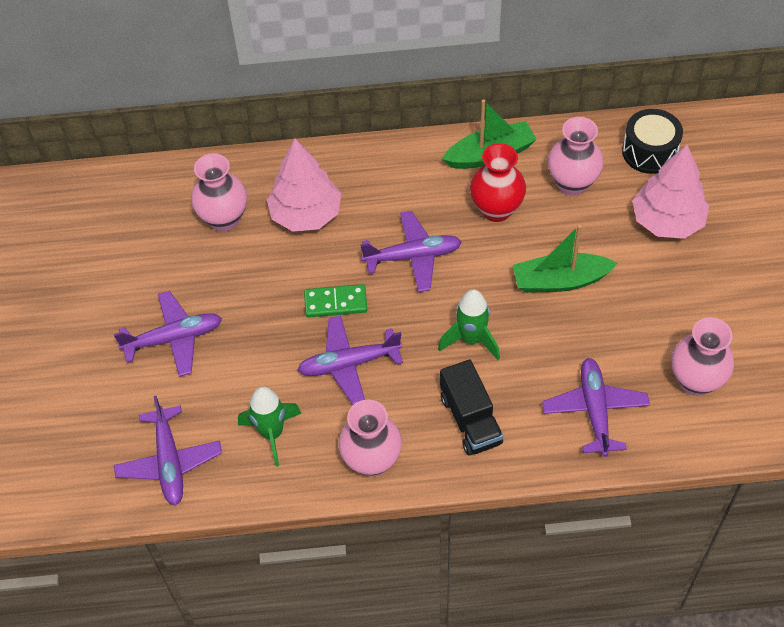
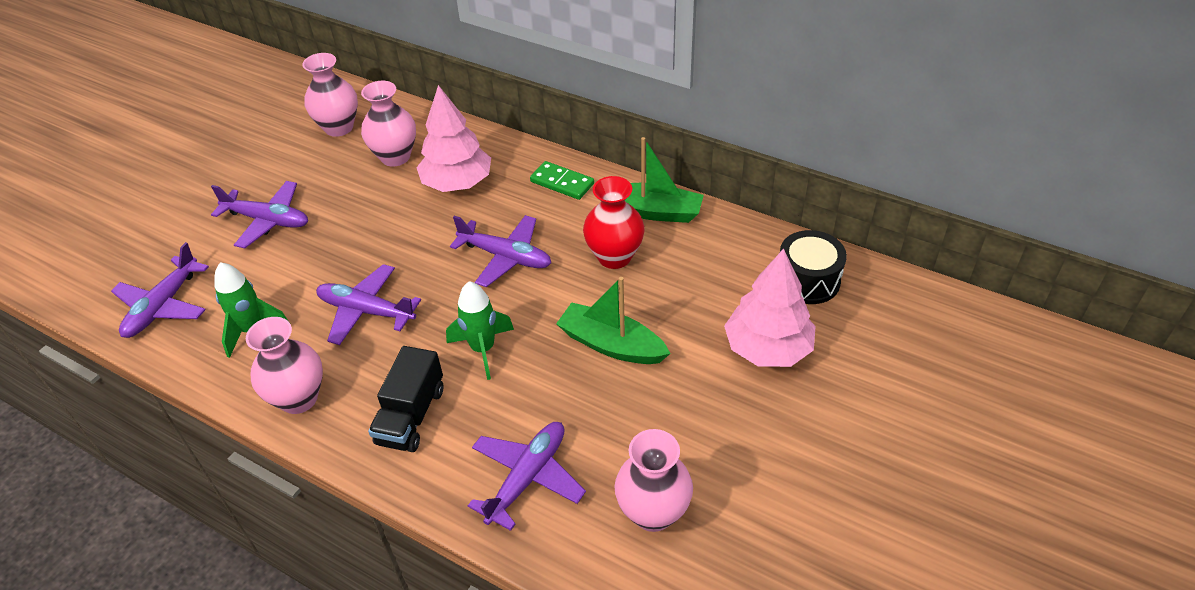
camera: 35 degrees right, 10 degrees down
green domino [304,284,367,318] -> green domino moved to [530,161,594,200]
pink vase [548,117,604,196] -> pink vase moved to [302,53,358,137]

